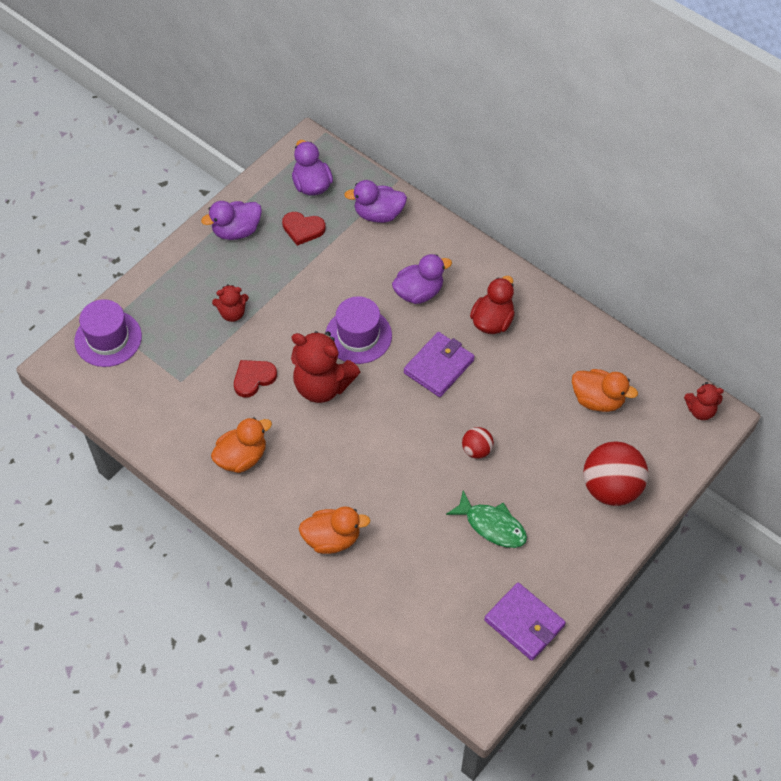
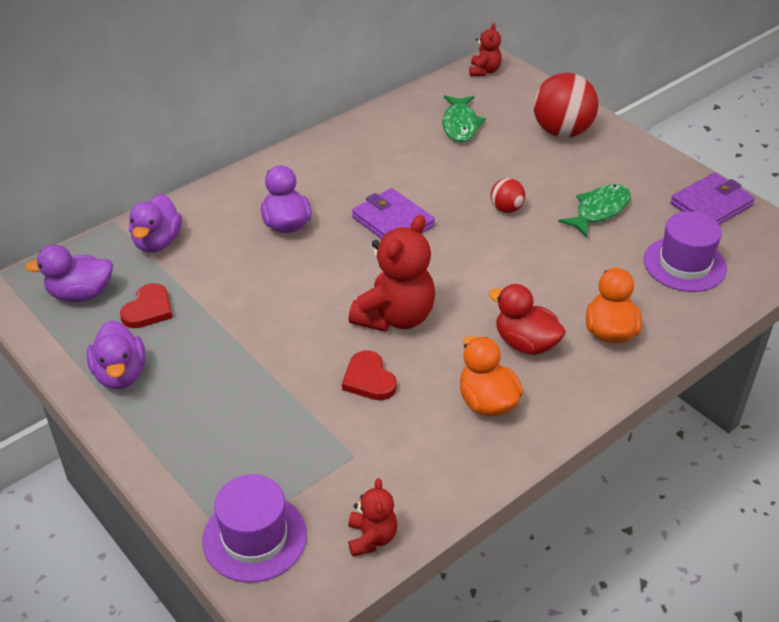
camera: 80 degrees left, 15 degrees down
red teddy bear [212,284,249,322] -> red teddy bear moved to [348,478,397,557]
purple hat [326,296,392,364] -> purple hat moved to [644,212,727,292]
red duck [470,276,515,334] -> red duck moved to [489,284,566,355]
orange duck [572,369,638,412] -> green fish [442,95,486,142]

